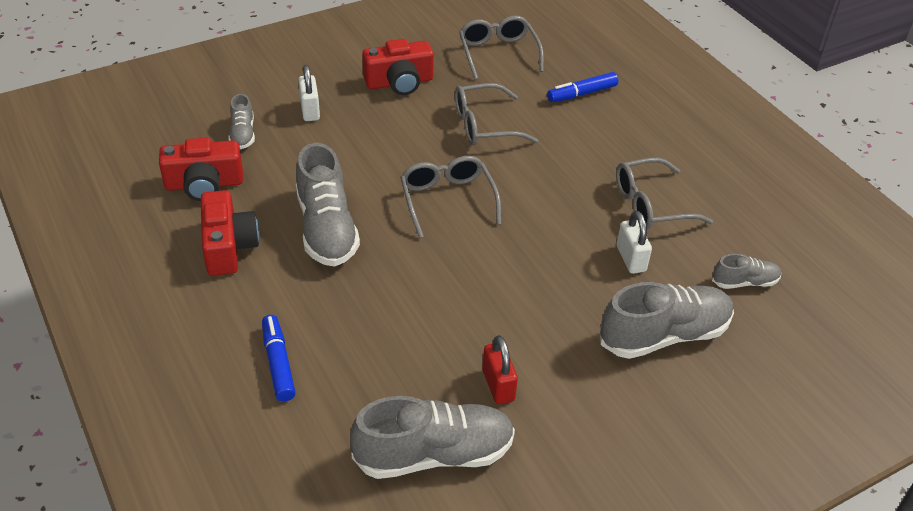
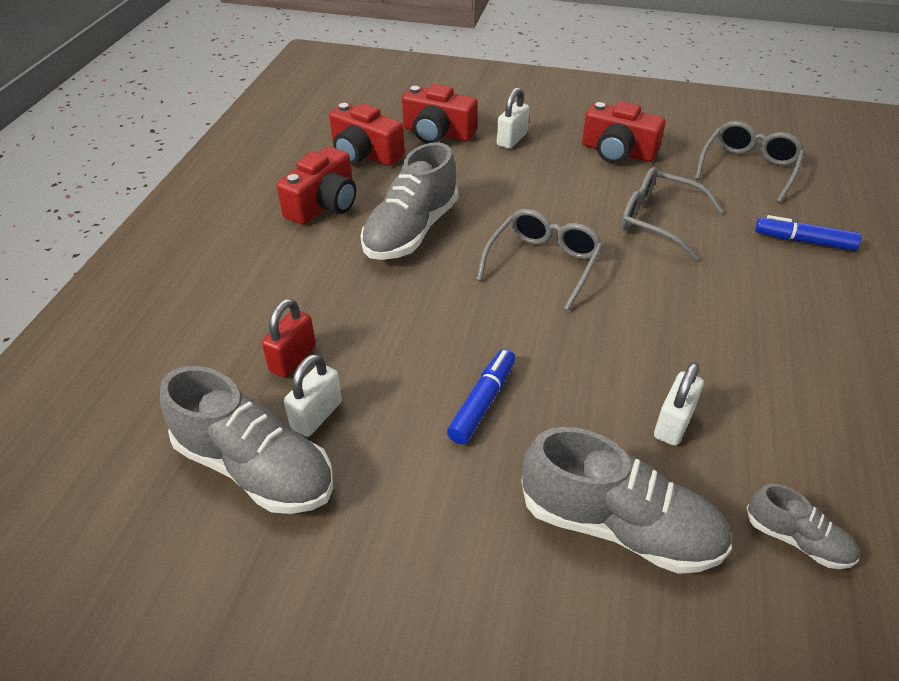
camera: 45 degrees right, 0 degrees up
grey shoe [229,94,255,149] -> red camera [402,84,478,144]
blue marker [262,315,296,402] -> blue marker moved to [447,349,516,444]
red padlock [482,335,518,404] -> red padlock moved to [262,298,316,378]
grey glasses [616,158,713,229] -> none
none -> white padlock [284,354,342,437]

